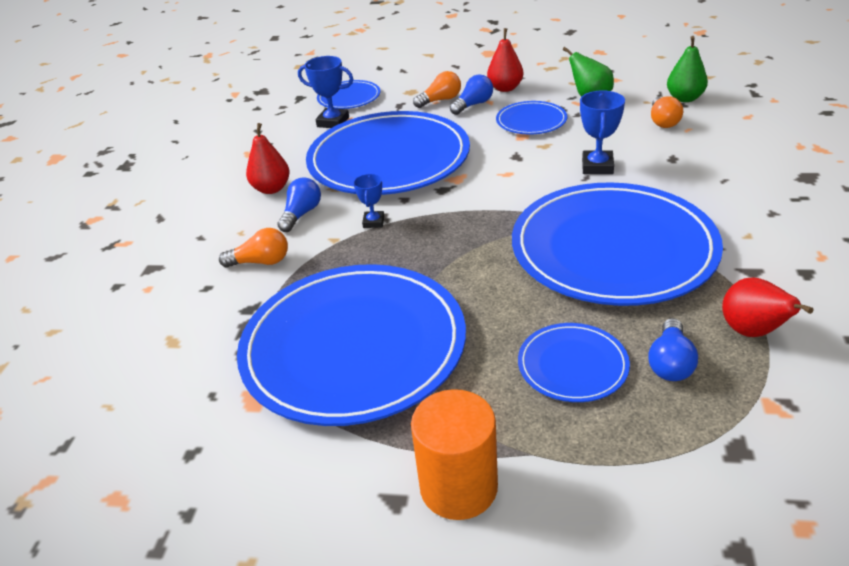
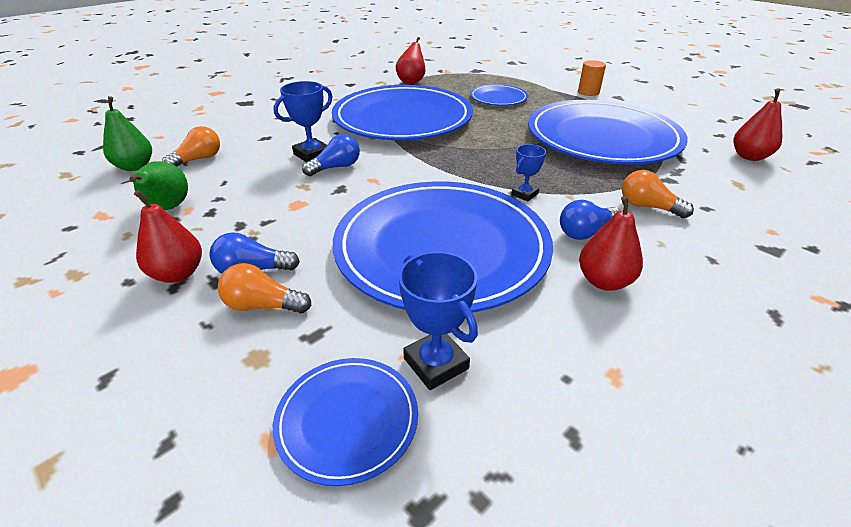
camera: 145 degrees left, 0 degrees up
orange cylinder [411,389,498,520] -> orange cylinder [578,60,606,96], size x0.61
blue plate [496,101,567,134] -> none
blue light bulb [648,318,698,381] -> blue light bulb moved to [302,134,360,176]
none -> red pear [734,88,782,161]

